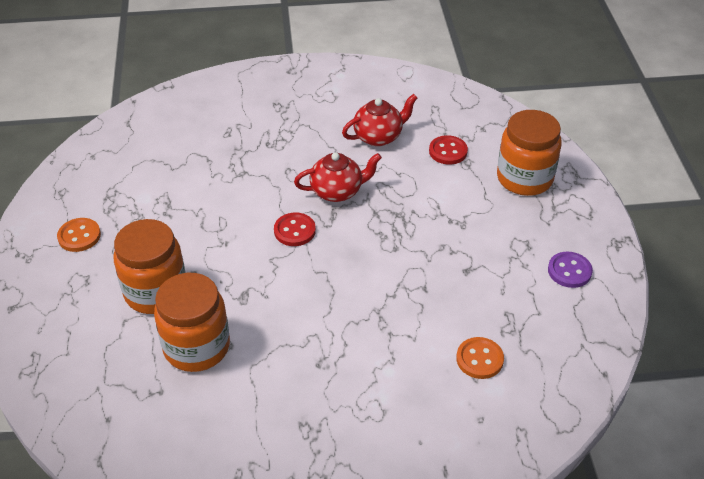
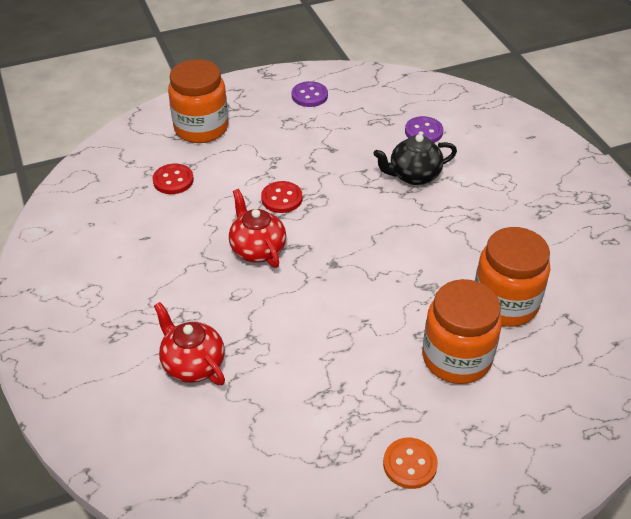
camera: 105 degrees left, 0 degrees up
red button [274,213,316,246] -> red button moved to [261,181,302,213]
red teapot [342,94,417,146] -> red teapot moved to [154,302,225,385]
orange button [456,337,504,379] -> purple button [405,116,443,143]
none -> black teapot [373,134,457,185]

